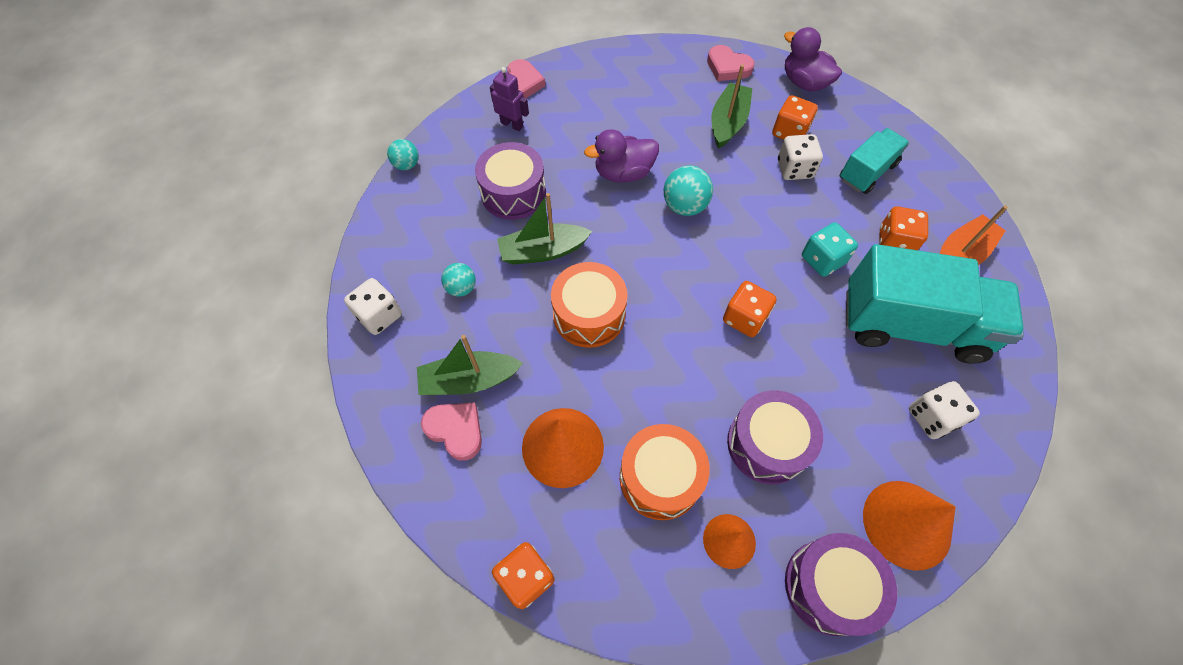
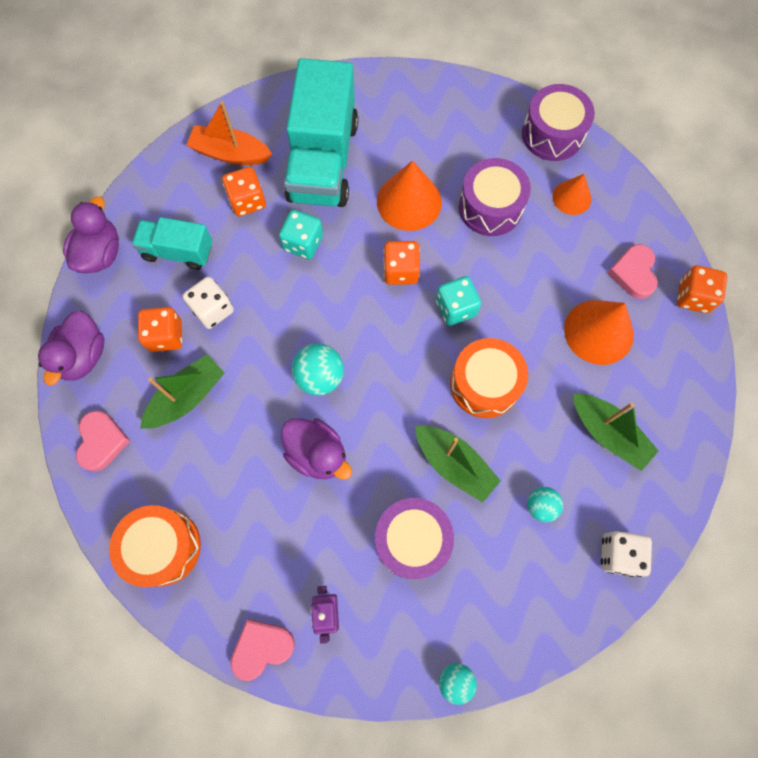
camera: 125 degrees left, 10 degrees up
pink heart [421,402,482,461] -> pink heart moved to [608,244,658,299]
orange drum [620,424,710,520] -> orange drum moved to [109,505,201,587]
green boat [711,64,752,149] -> green boat turned 150 degrees clockwise [140,354,225,429]
turquoise truck [846,244,1024,364] -> turquoise truck turned 150 degrees counterclockwise [284,58,358,207]
orange cone [863,481,955,571] -> orange cone moved to [377,160,442,231]
white dice [909,381,980,439] -> none
none -> purple duck [63,196,119,273]
none -> turquoise dice [436,276,481,326]

